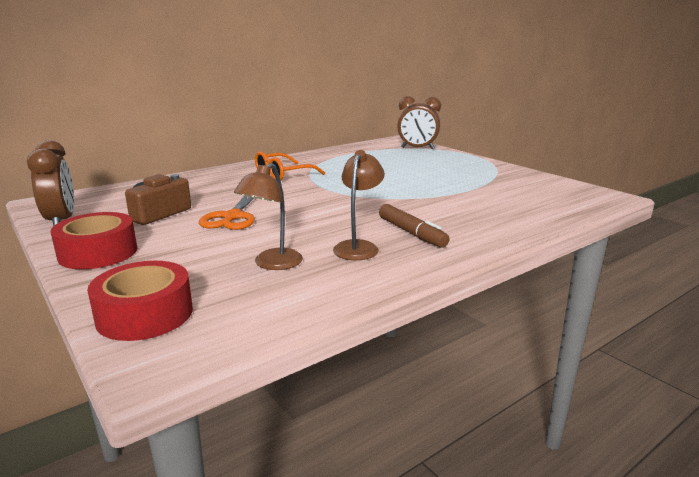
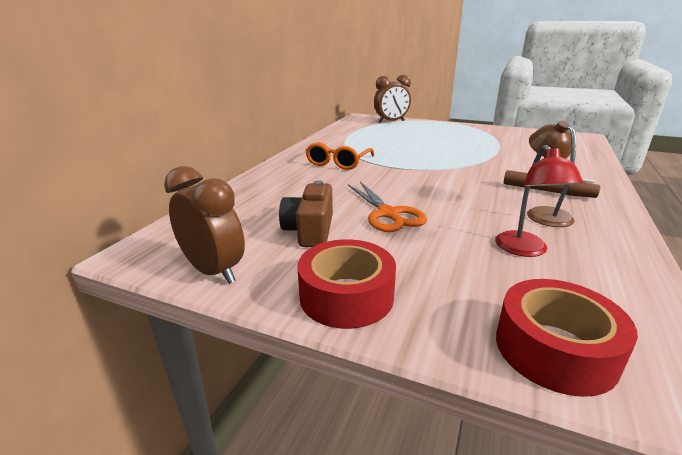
camera: 30 degrees left, 5 degrees up
brown lamp [234,163,303,270] -> red lamp [495,145,583,257]

